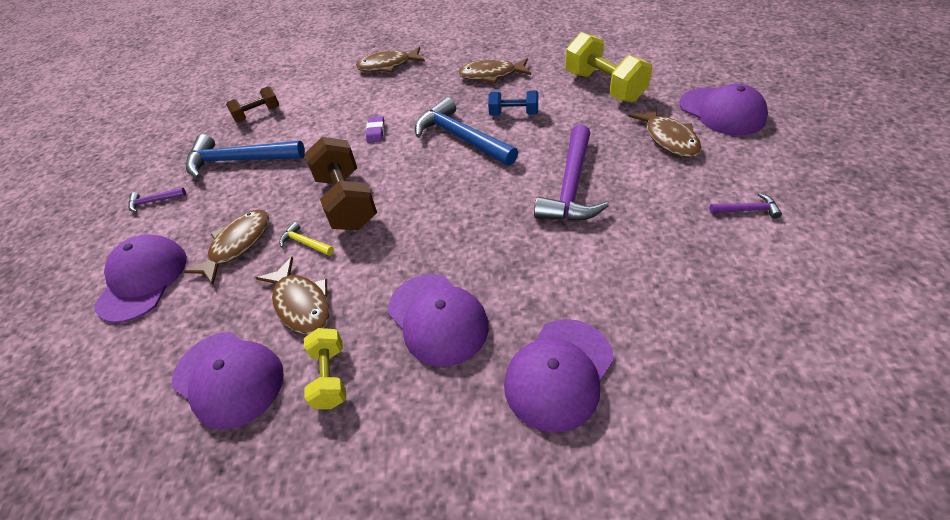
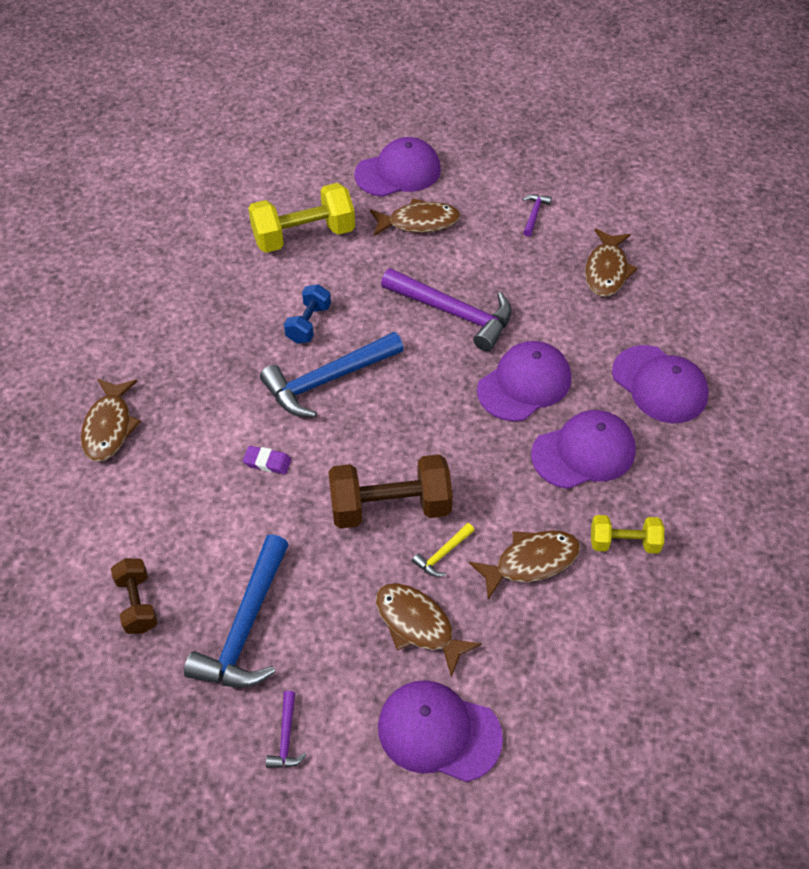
camera: 80 degrees left, 5 degrees up
purple cap [172,332,284,430] -> purple cap moved to [477,341,571,421]
brown fish [458,58,531,83] -> brown fish moved to [585,228,638,297]

